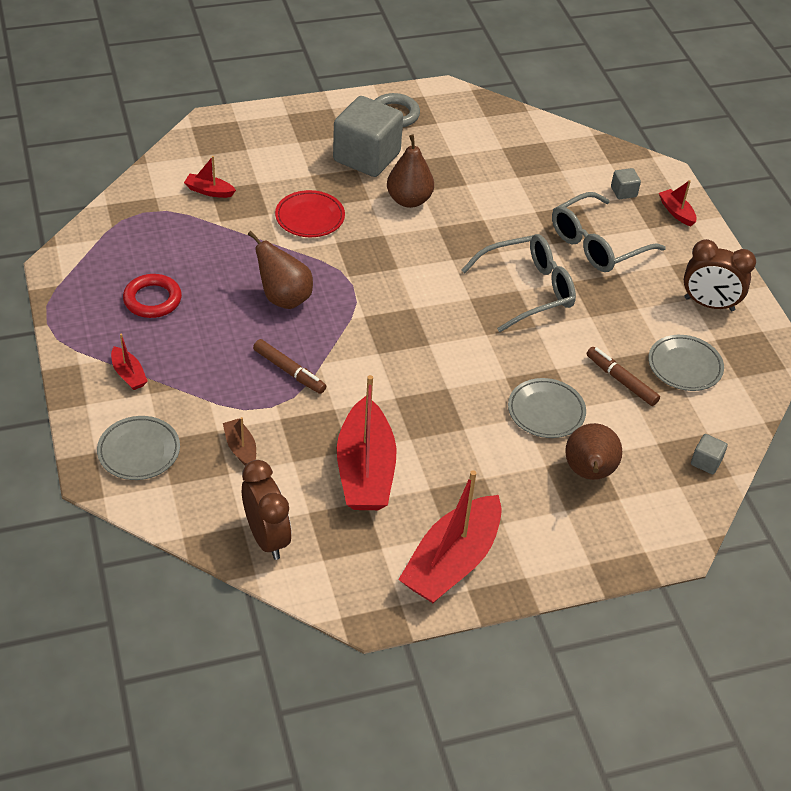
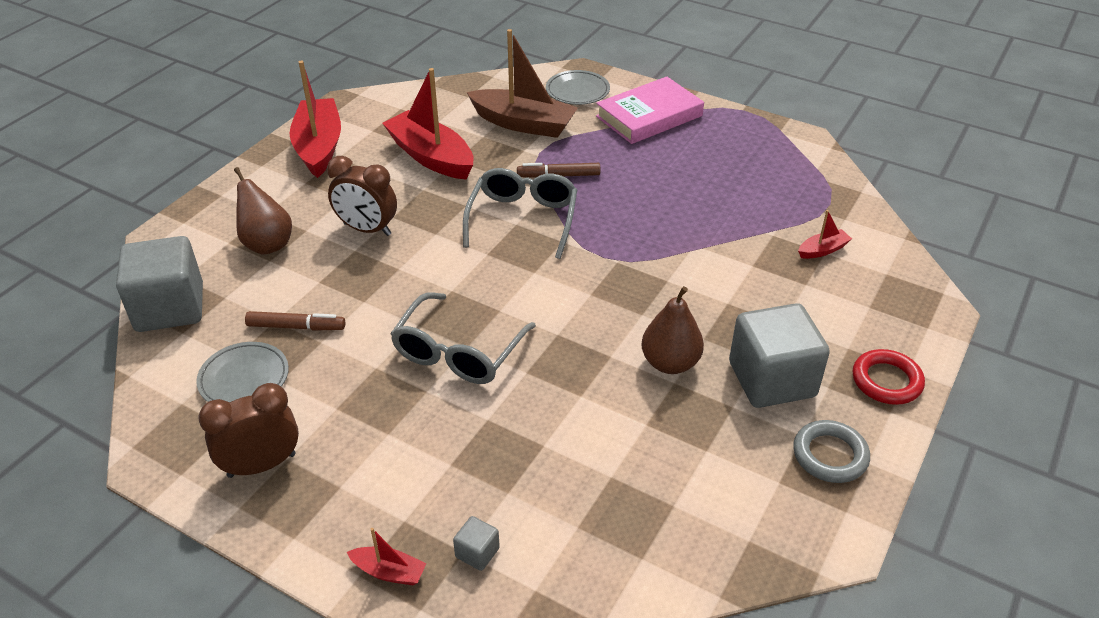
camera: 140 degrees right, 5 degrees down
red boat [111,334,148,390] -> pink book [596,76,704,144]
red ring [123,274,182,318] -> red ring moved to [853,349,925,405]
brown boat [223,417,256,466] -> brown boat [467,29,578,138], size x2.22
brown clock [242,460,291,560] -> brown clock moved to [327,156,397,236]
brown pear [248,231,313,309] -> none
red plate [275,190,345,237] -> none
grey plate [508,378,586,438] -> none
grey glasses [552,192,666,272] -> grey glasses moved to [463,168,577,259]
grey cube [691,434,728,474] -> grey cube [116,236,203,332], size x2.43

